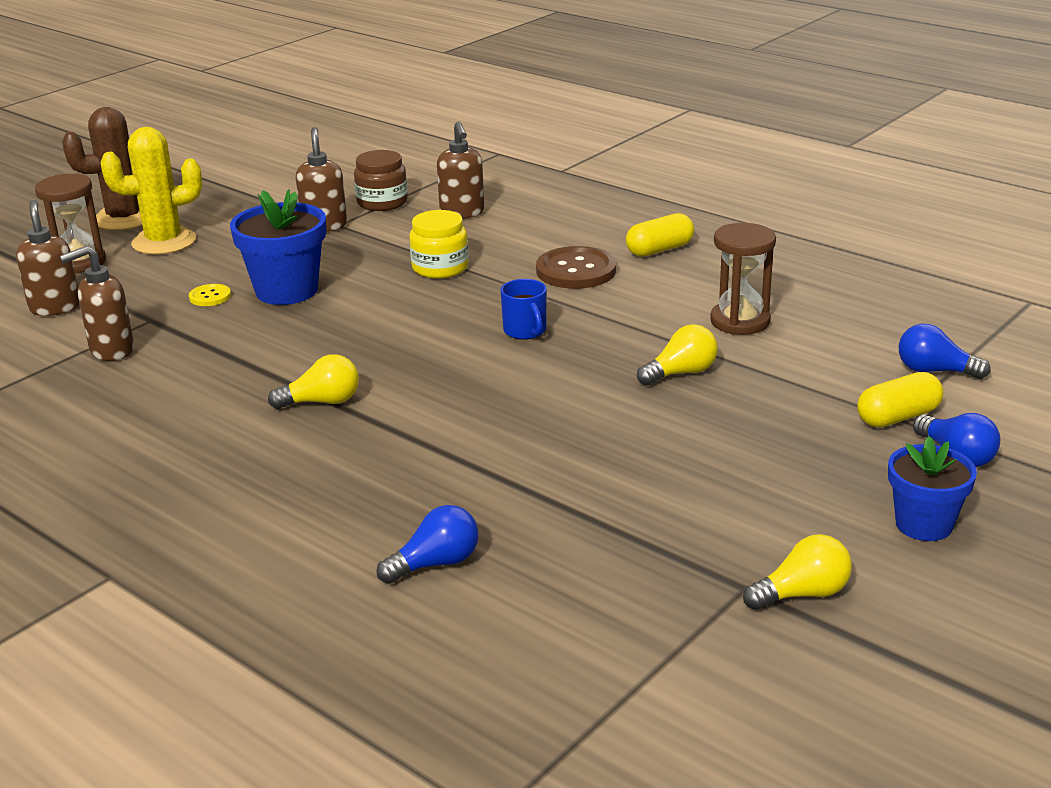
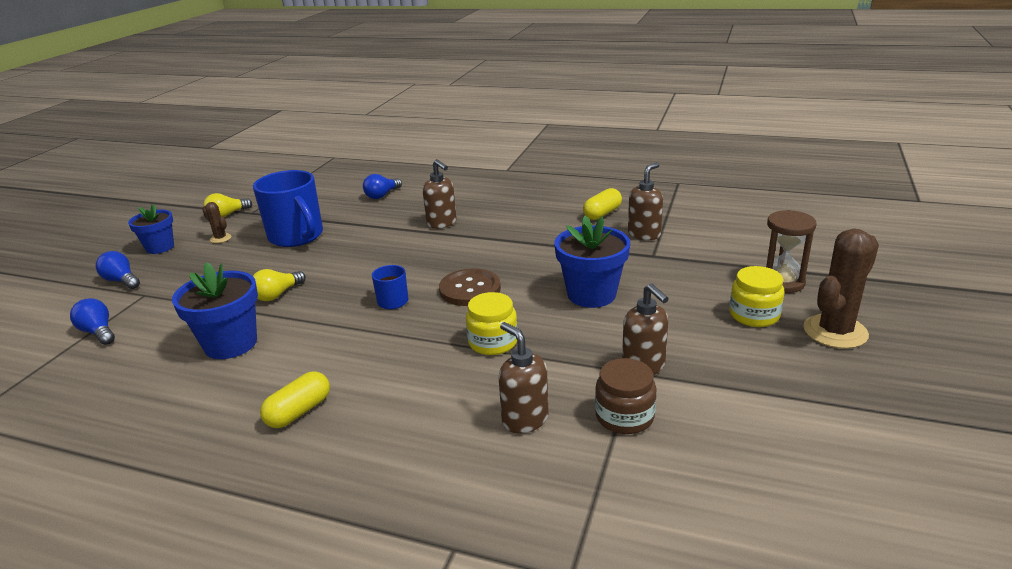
camera: 160 degrees right, 0 degrees up
brown soap dispenser [16,200,79,316] -> brown soap dispenser moved to [423,159,457,229]
yellow cactus [100,127,202,255] -> yellow jar [729,266,784,327]
yellow button [189,284,231,306] -> none
yellow light bulb [268,354,359,409] -> none
brown button [536,246,616,289] -> brown button moved to [439,268,501,306]
brown hourglass [710,223,776,335] -> blue flower pot [172,262,258,359]
yellow capsule [857,372,943,427] -> yellow capsule moved to [583,188,622,220]
blue light bulb [899,324,991,379] -> blue light bulb turned 135 degrees counterclockwise [70,298,115,345]
none -> brown cactus [202,202,231,243]
none -> blue mug [253,170,323,247]

